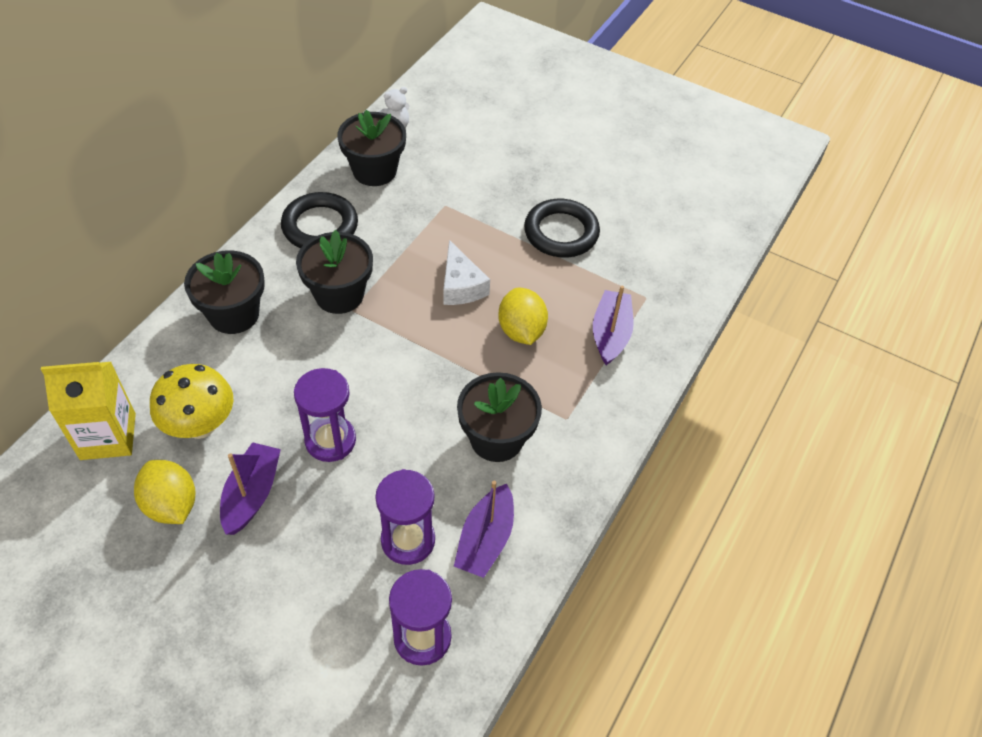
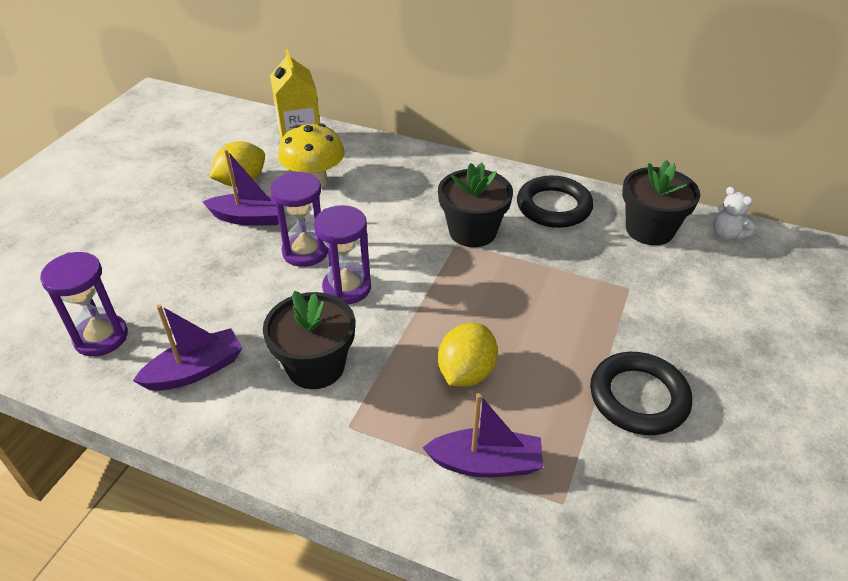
camera: 85 degrees right, 10 degrees down
black flower pot [184,250,265,334] -> none
purple hourglass [375,469,435,565] -> purple hourglass moved to [314,205,371,304]
white cheese [443,240,490,305] -> none
purple boat [454,481,514,578] -> purple boat turned 135 degrees clockwise [133,304,242,391]
yellow lemon [498,288,548,345] -> yellow lemon turned 45 degrees counterclockwise [438,323,498,387]

